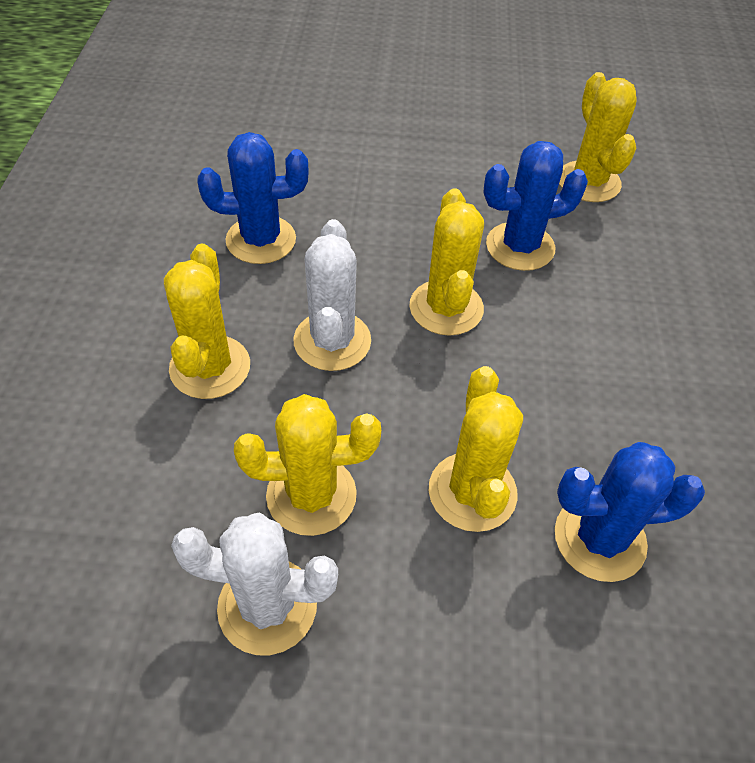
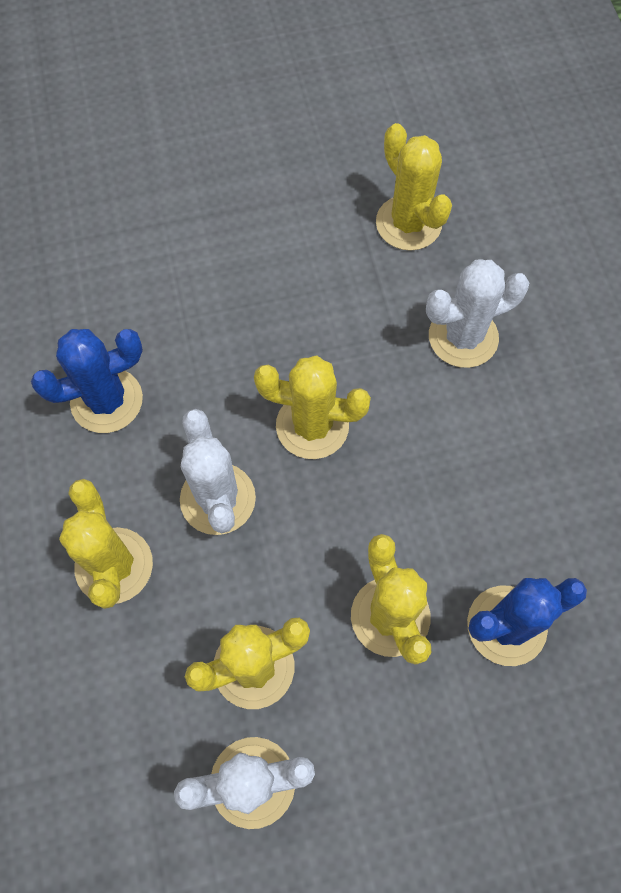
camera: 15 degrees left, 15 degrees up
yellow cactus [409,189,484,336] -> yellow cactus turned 60 degrees counterclockwise [254,355,371,459]
blue cactus [483,141,588,271] -> none
none -> white cactus [426,259,529,368]

